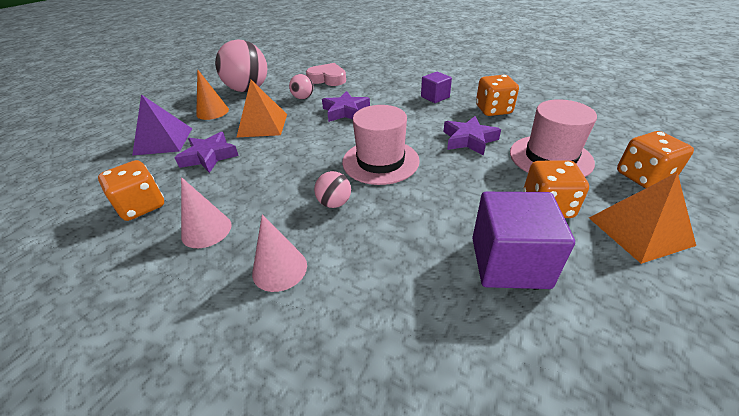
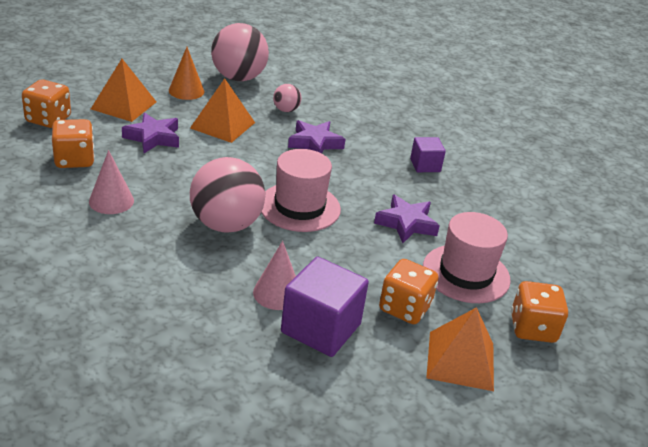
camera: 20 degrees right, 5 degrees down
purple pyramid [132,95,192,156] -> orange pyramid [91,59,156,122]
pink cone [252,214,307,292] -> pink cone moved to [253,241,296,310]
pink heart [306,63,346,86] -> none
pink ball [314,171,351,208] -> pink ball [190,157,265,233], size x2.11
orange dice [476,75,519,116] -> orange dice moved to [22,79,71,128]

